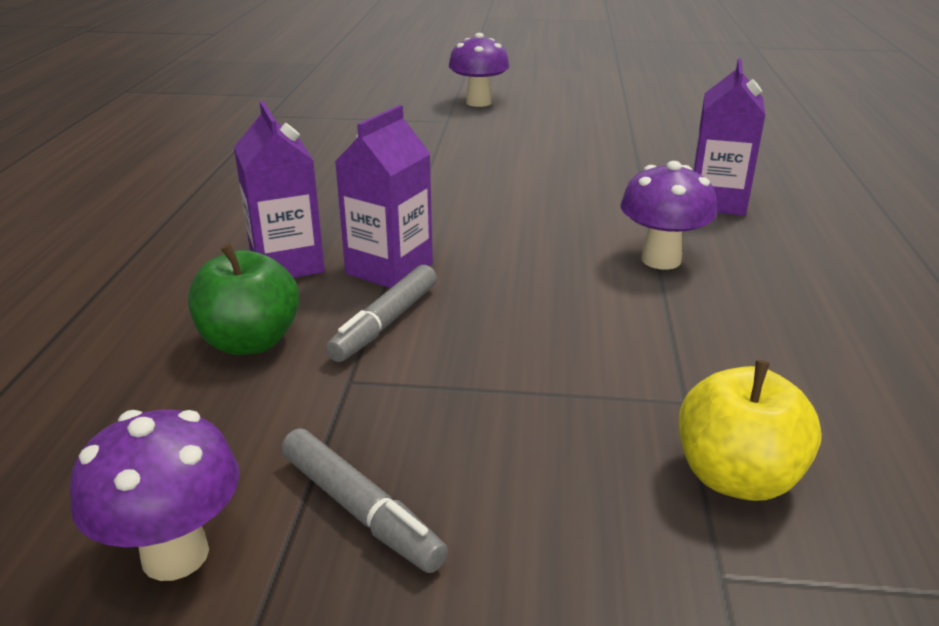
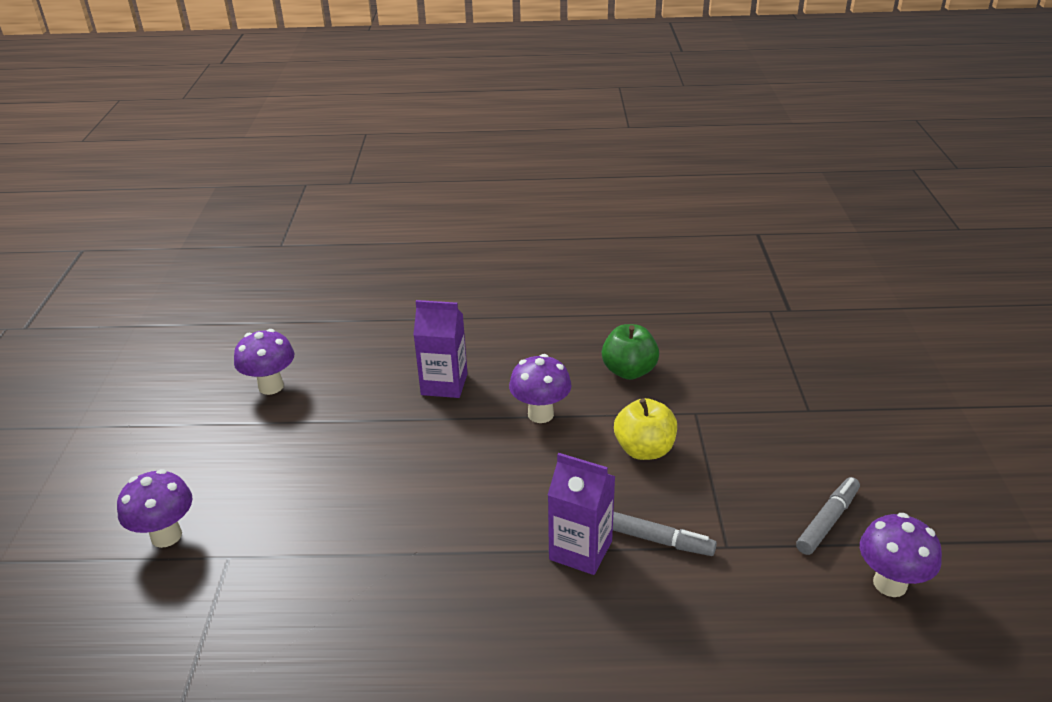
camera: 95 degrees left, 5 degrees up
green apple [188,243,299,355] -> green apple moved to [602,324,659,380]
purple carton [234,101,325,278] -> none
yellow apple [679,360,822,501] -> yellow apple moved to [614,398,677,460]
none -> purple mushroom [234,329,294,395]

